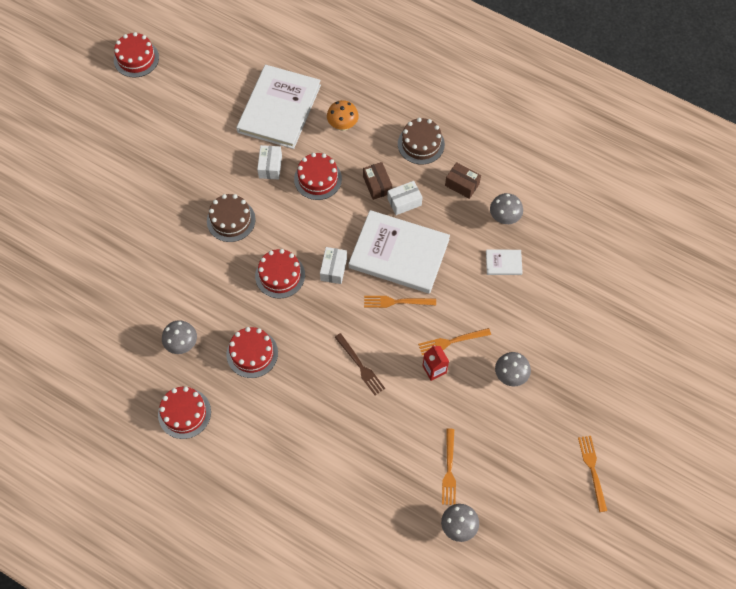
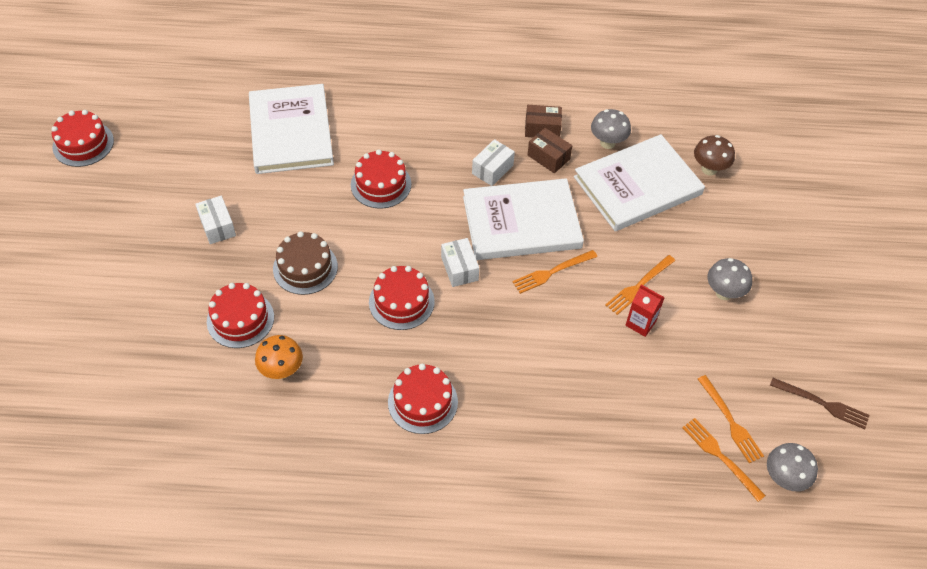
camera: 30 degrees left, 10 degrees down
red cake [158,387,211,439] -> red cake moved to [207,283,274,348]
grey mushroom [162,320,197,354] -> none
white box [257,145,282,180] -> white box moved to [195,196,236,244]
orange mushroom [327,100,359,131] -> orange mushroom moved to [255,335,303,379]
brown fork [335,333,385,395] -> brown fork moved to [770,378,870,429]
brown box [363,162,392,200] -> brown box moved to [527,128,572,173]
brown cake [398,118,445,164] -> none
white book [486,250,523,275] -> white book [574,134,705,231], size x2.44
orange fork [578,436,607,512] -> orange fork moved to [682,418,766,502]
none -> brown mushroom [694,135,735,176]

